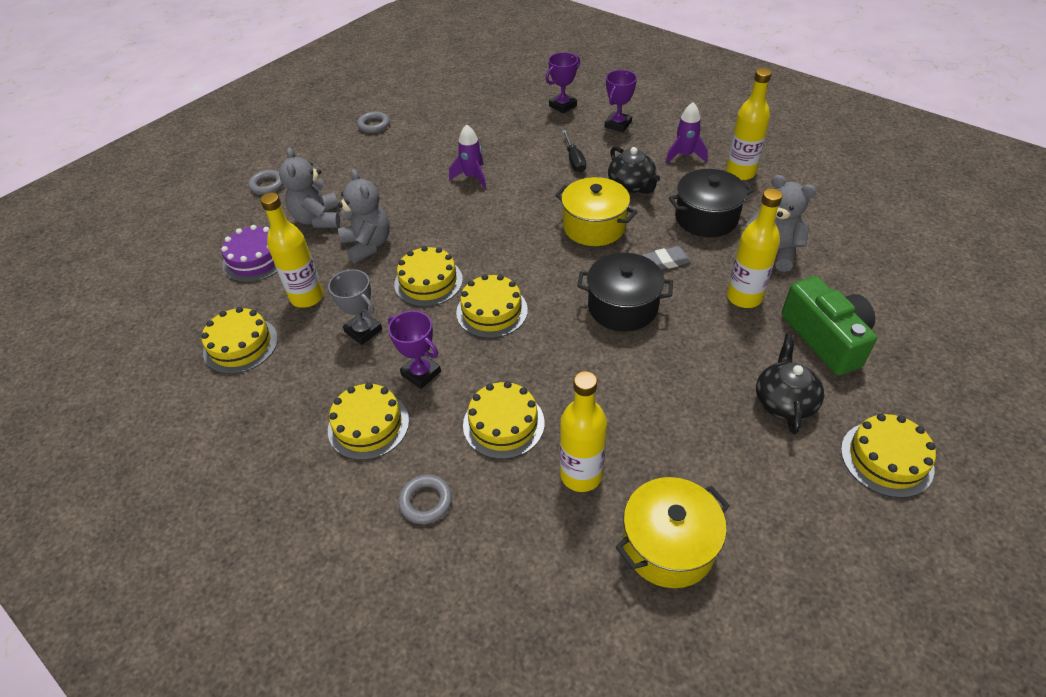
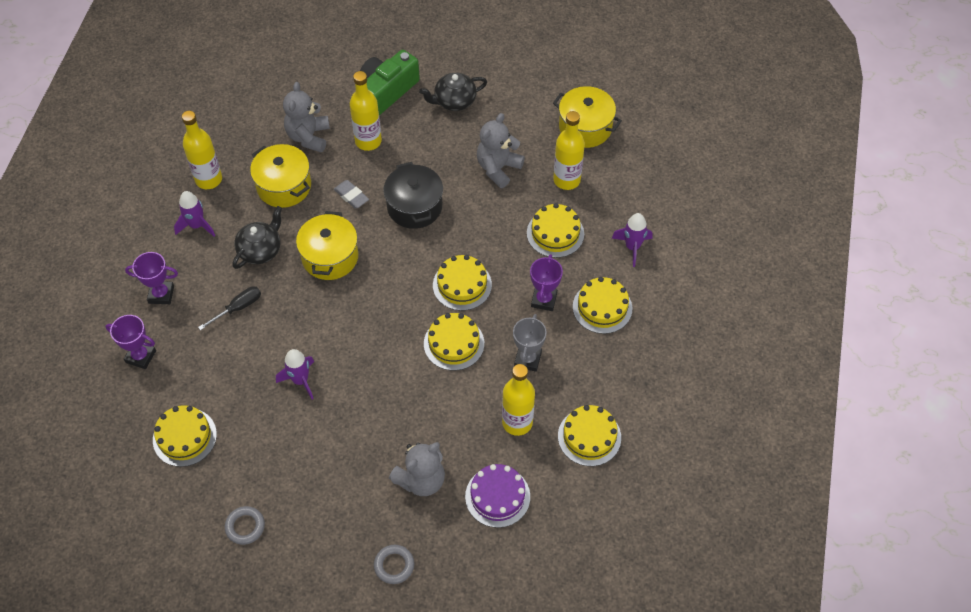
camera: 120 degrees left, 10 degrees up
grey teddy bear [338,169,390,264] -> grey teddy bear moved to [477,113,525,188]
grey ring [398,475,452,524] -> purple rocket [612,213,653,267]
black pot [669,169,753,237] -> yellow pot [250,144,311,208]
yellow cake [841,414,936,498] -> yellow cake moved to [153,405,217,467]

